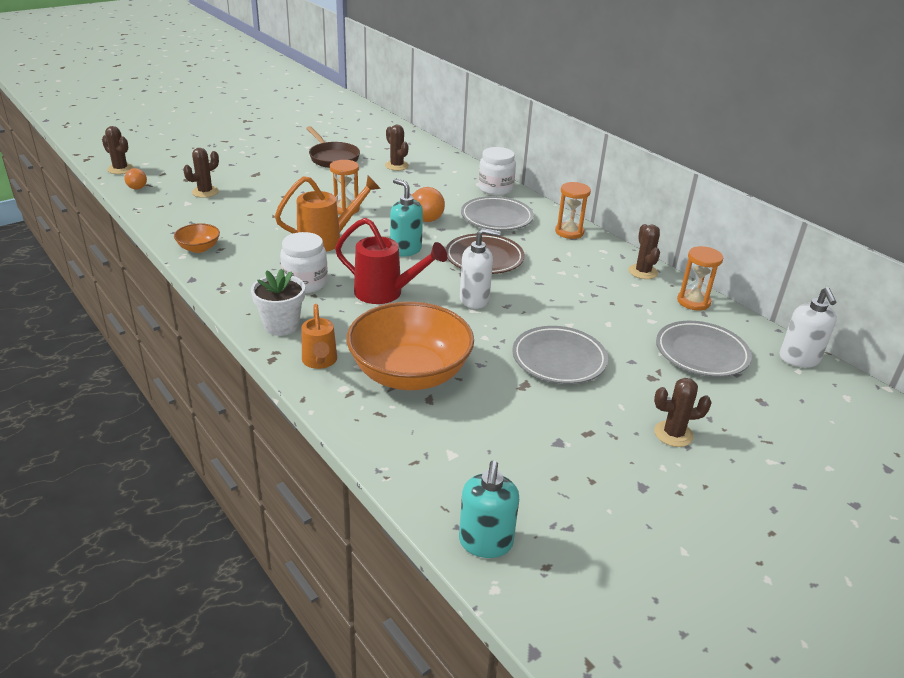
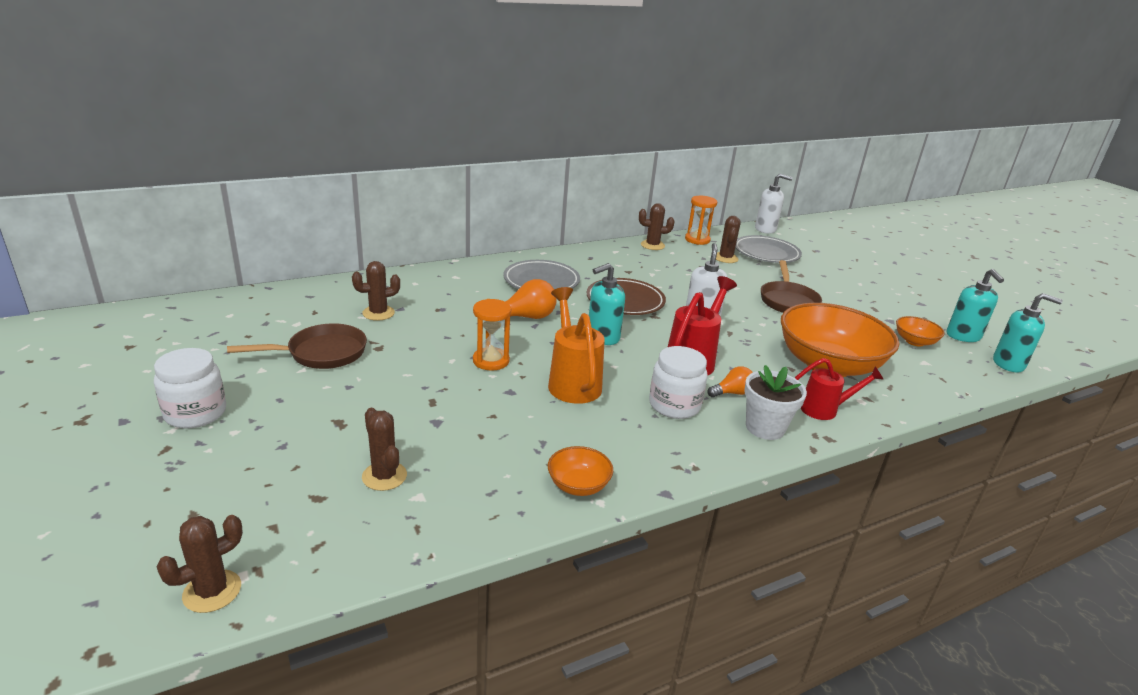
camera: 80 degrees left, 5 degrees down
orange light bulb [124,168,147,190] -> orange light bulb moved to [707,366,753,397]
orange watering can [301,304,337,369] -> red watering can [795,358,884,420]
white jar [478,147,516,196] -> white jar moved to [154,348,226,429]
grey plate [512,326,608,384] -> brown pan [761,260,822,313]
orange hourglass [555,182,591,239] -> none
brown cactus [654,378,712,447] -> brown cactus moved to [716,216,741,263]
none -> orange bowl [896,316,945,347]
none -> turquoise soap dispenser [946,269,1004,342]

